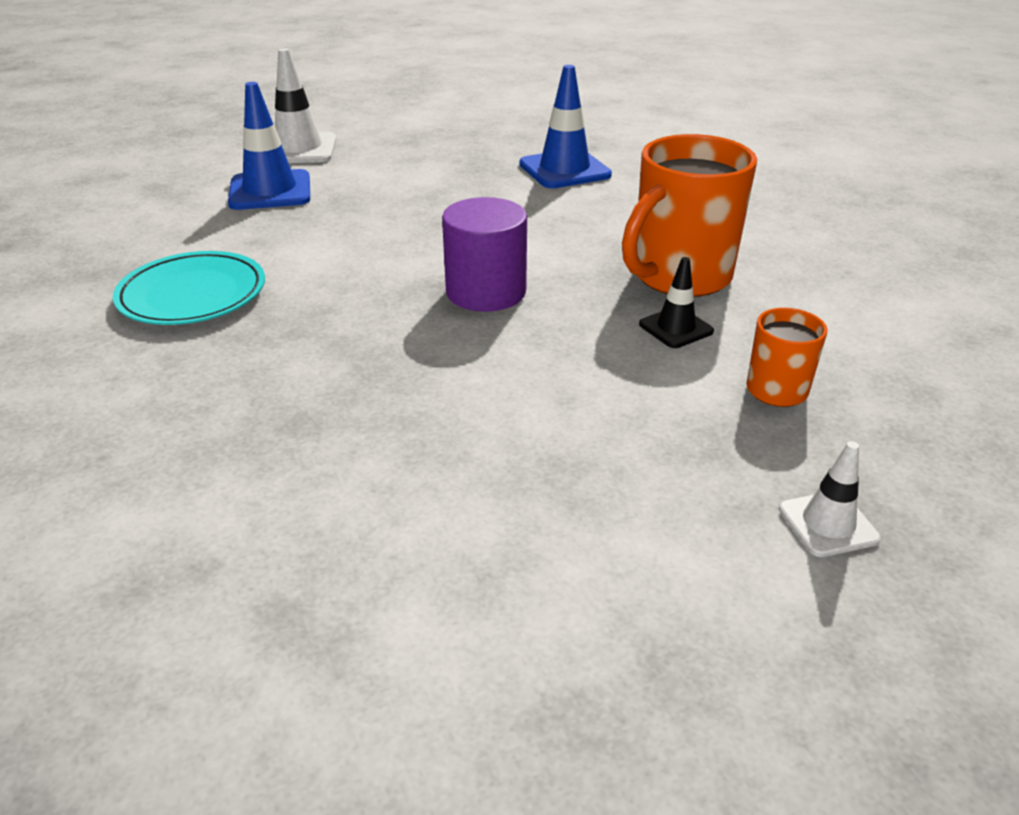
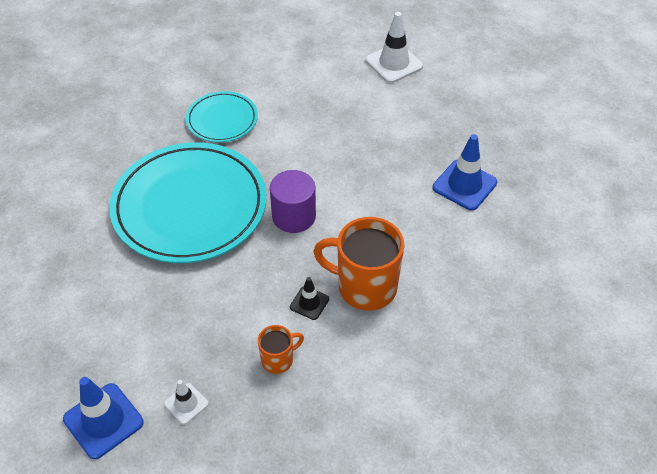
camera: 60 degrees right, 15 degrees up
blue traffic cone [228,82,310,210] -> blue traffic cone moved to [63,377,144,459]
none -> turquoise plate [109,142,267,263]

